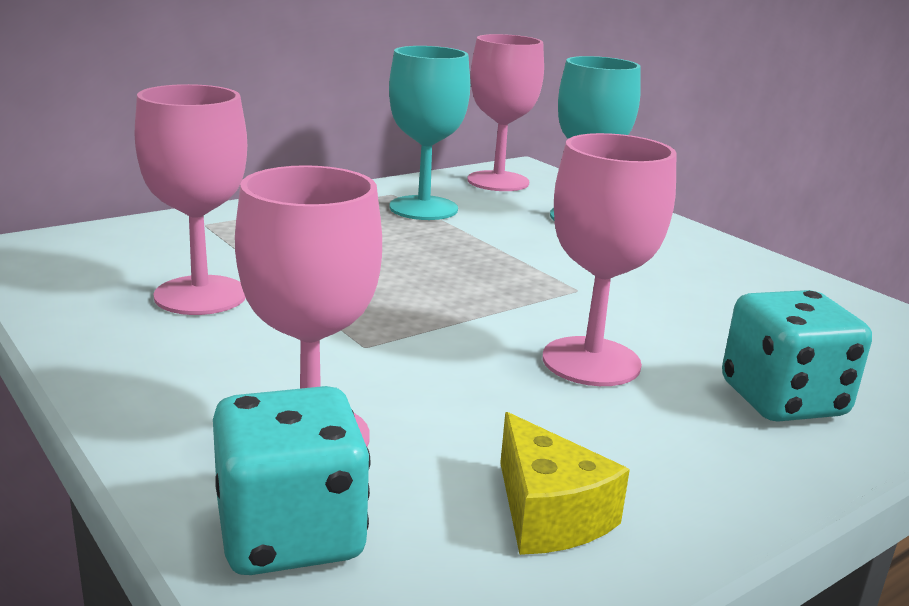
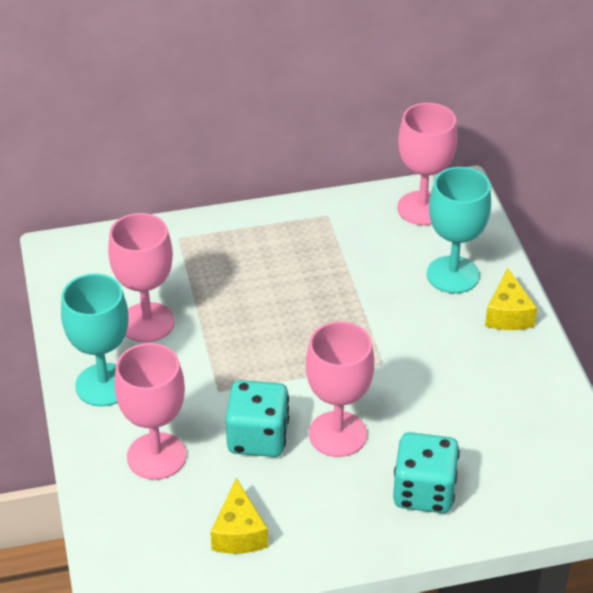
camera: 25 degrees right, 20 degrees up
turquoise dice [213,386,371,575] -> turquoise dice moved to [226,380,289,457]
turquoise goblet [389,46,470,220] -> turquoise goblet moved to [61,273,128,407]
none -> yellow cheese [485,268,537,330]

